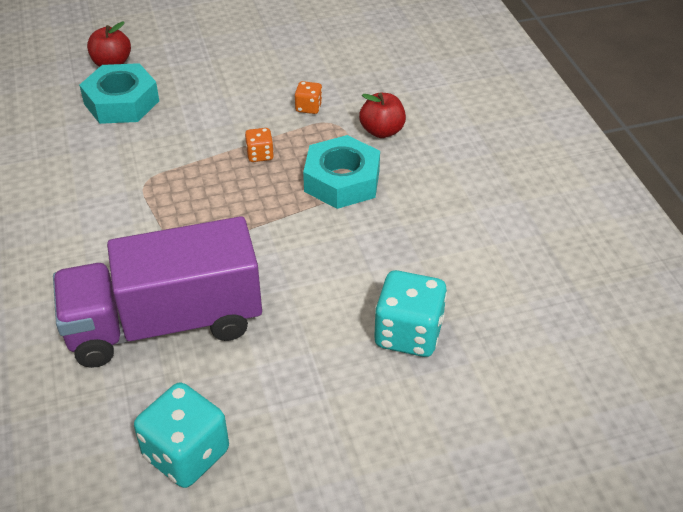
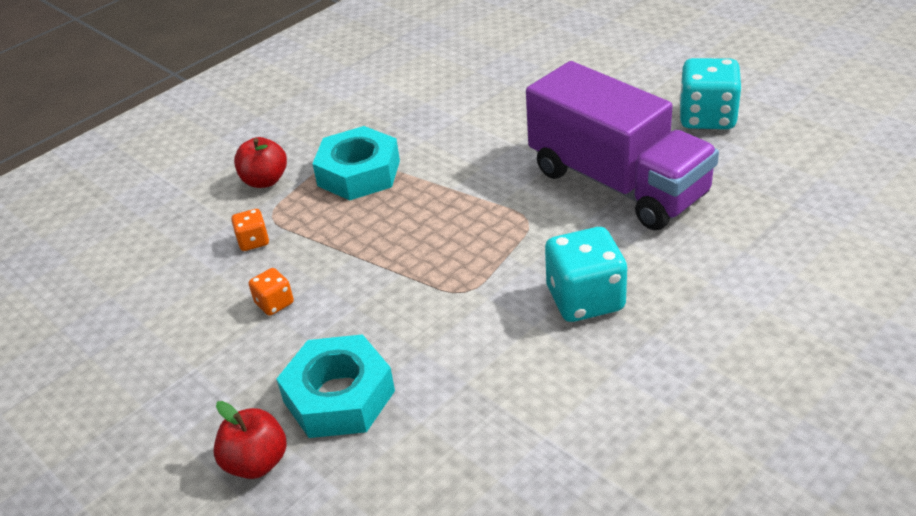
camera: 115 degrees left, 5 degrees down
orange dice [245,128,274,162] -> orange dice moved to [249,268,294,316]
turquoise dice [374,270,447,357] -> turquoise dice moved to [545,227,627,322]

